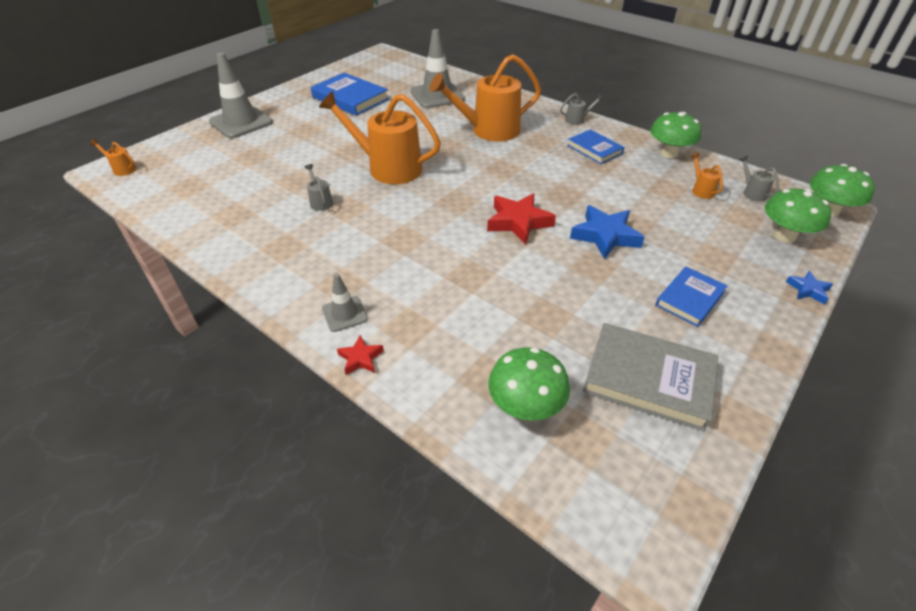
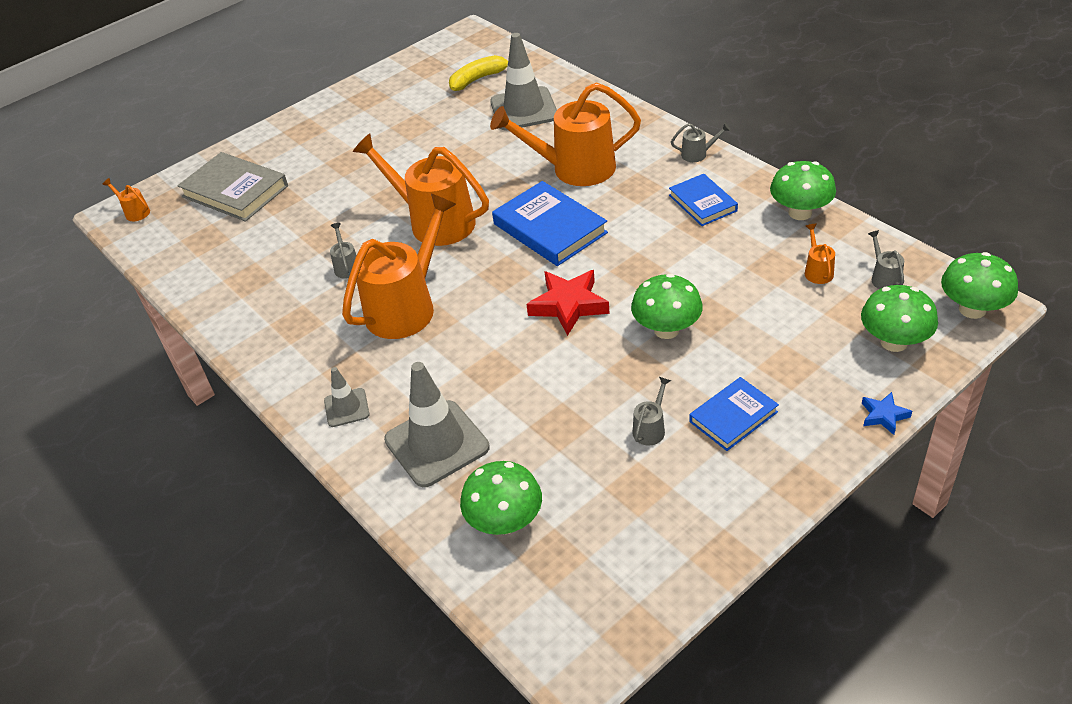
camera: 15 degrees right, 0 degrees up
grey traffic cone [209,53,273,138] -> grey traffic cone moved to [384,362,490,487]
blue book [311,73,389,116] -> blue book moved to [492,181,608,266]
red star [337,335,384,375] -> none
blue star [570,205,644,259] -> green mushroom [631,274,703,339]
grey book [583,323,718,431] -> grey book moved to [177,152,288,222]
none -> orange watering can [342,193,456,339]
none -> yellow banana [449,55,508,91]
none -> grey watering can [633,377,671,446]

